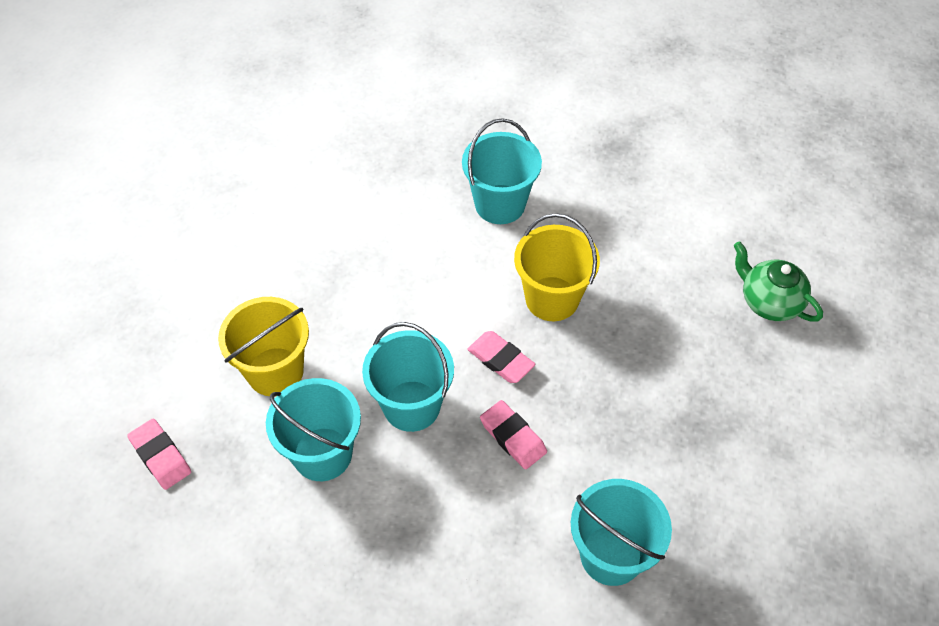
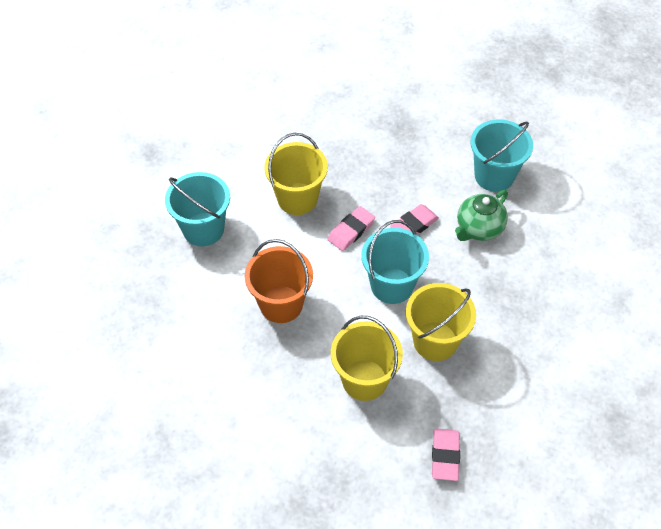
camera: 90 degrees left, 0 degrees up
pink eraser [127,419,191,490] -> pink eraser turned 45 degrees counterclockwise [432,428,460,481]
turquoise bucket [266,378,361,481] -> yellow bucket [406,283,476,361]
green teapot [734,241,823,322] -> green teapot moved to [455,190,508,241]
none -> orange bucket [245,239,313,323]

